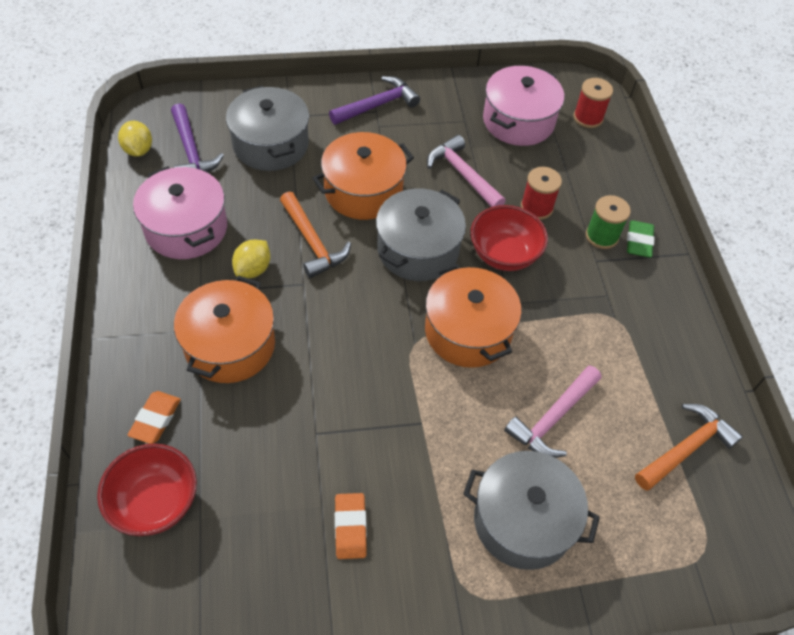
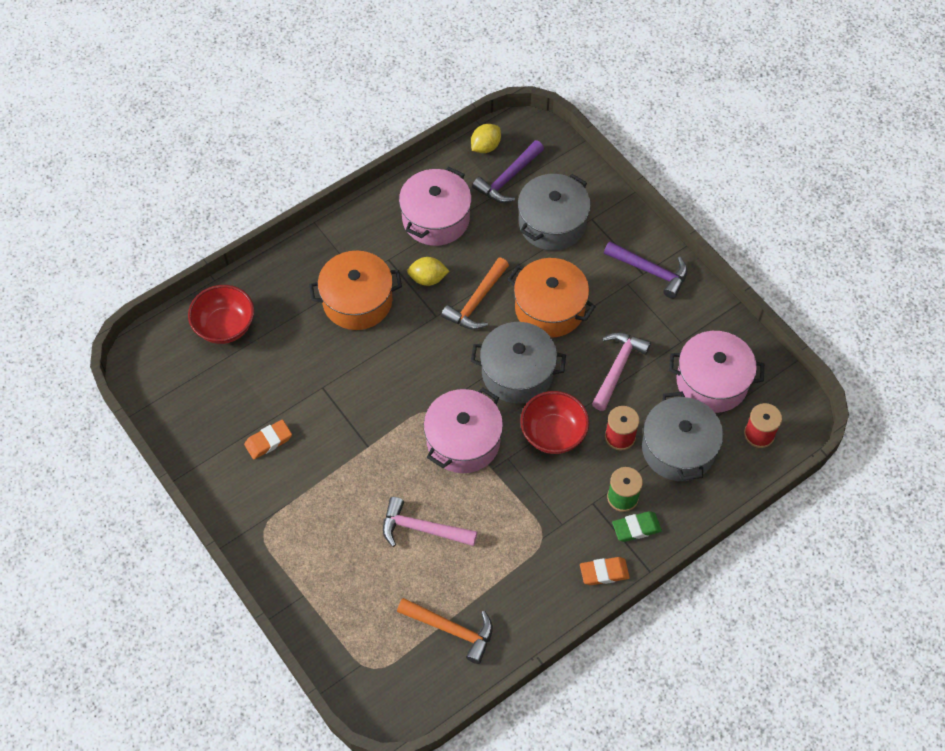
camera: 65 degrees right, 5 degrees up
orange eraser [128,391,181,444] -> orange eraser moved to [580,557,630,585]
orange pot [425,264,522,368] -> pink pot [424,388,503,473]
grey pot [463,451,600,570] -> grey pot moved to [642,391,723,481]

